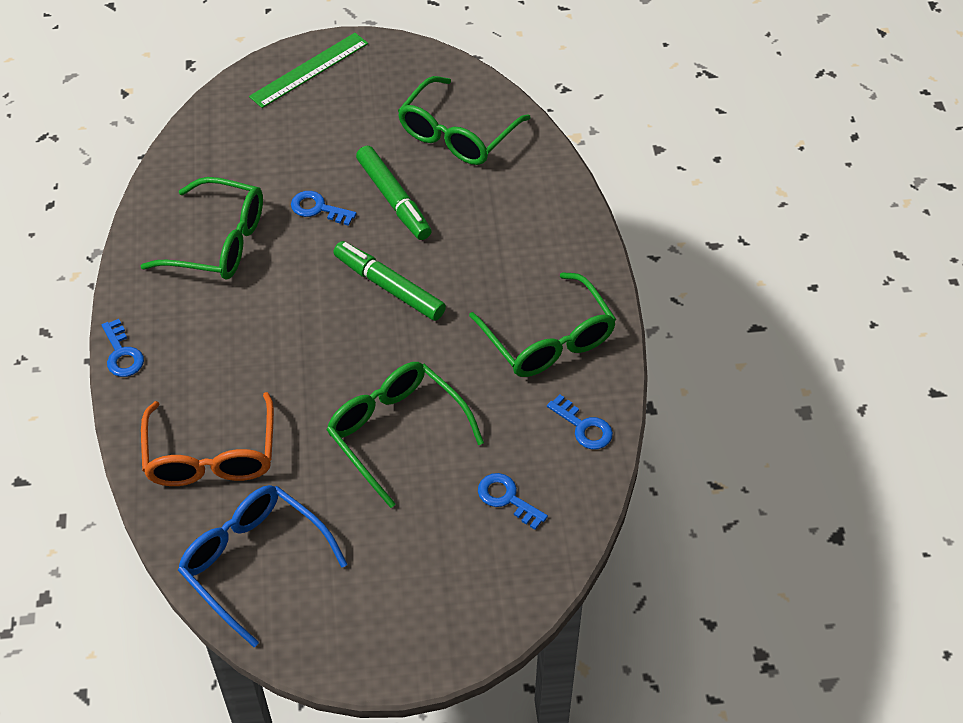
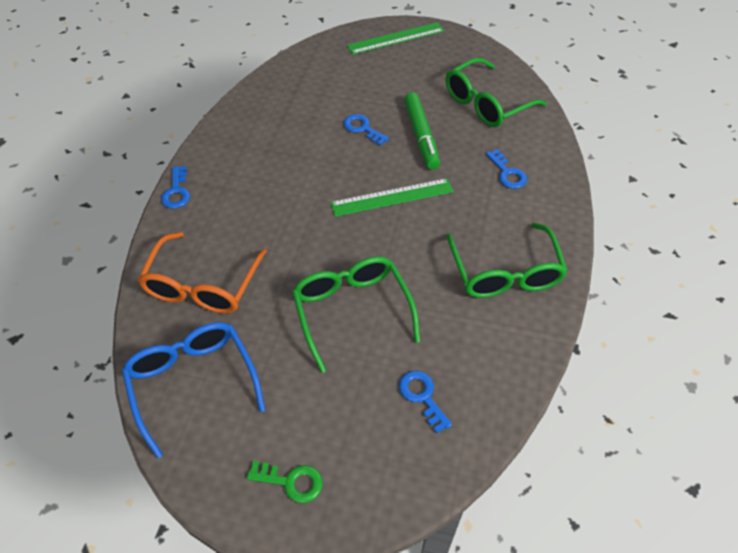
camera: 20 degrees right, 0 degrees up
green glasses [141,177,263,280] -> none
green marker [334,241,446,321] -> green ruler [330,178,454,217]
blue key [547,394,613,449] -> blue key moved to [486,149,527,189]
none -> green key [247,461,323,503]

